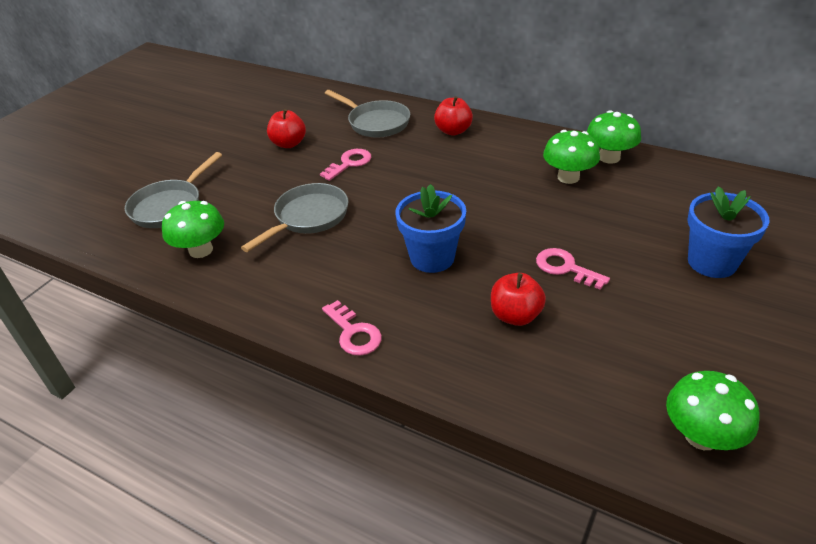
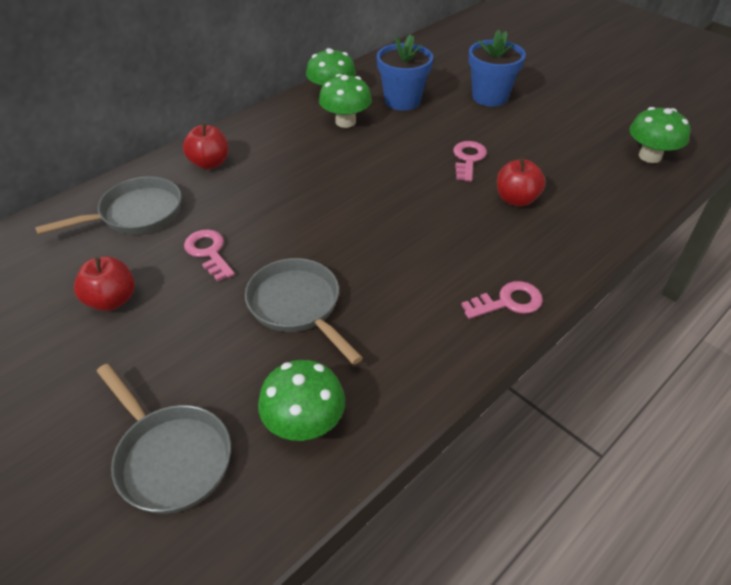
camera: 75 degrees left, 5 degrees up
blue flower pot [395,184,466,273] -> blue flower pot moved to [377,34,433,111]
pink key [536,248,610,290] -> pink key turned 135 degrees clockwise [453,141,487,182]

